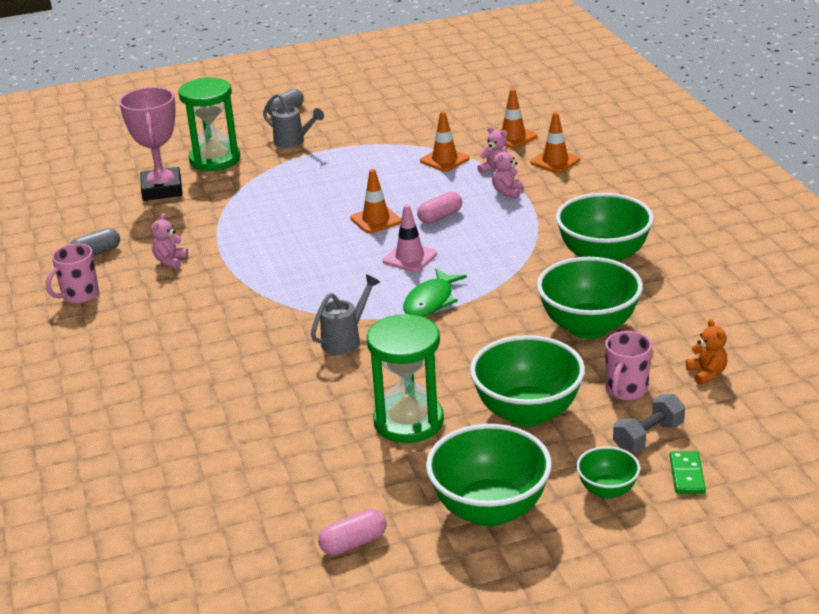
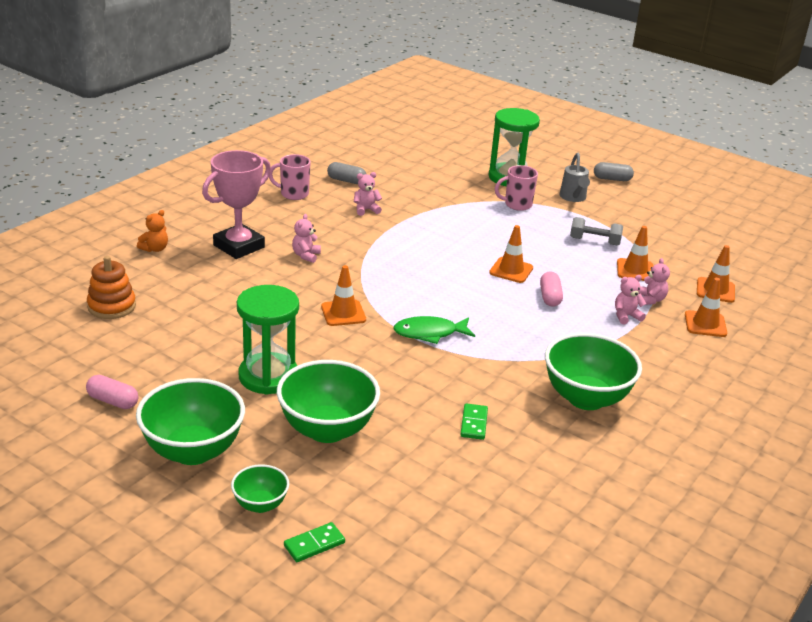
camera: 50 degrees right, 0 degrees up
pink trophy [119,87,182,201] -> pink trophy moved to [202,150,271,259]
grey watering can [311,274,380,355] -> orange traffic cone [321,265,366,326]
pink traffic cone [383,205,437,272] -> none
pink capsule [417,192,462,224] -> pink capsule turned 75 degrees clockwise [540,271,563,307]
green bowl [537,257,643,339] -> green domino [460,403,488,440]
pink mug [605,331,652,400] -> pink mug moved to [495,165,538,211]
grey dumbbell [613,394,685,453] -> grey dumbbell moved to [570,217,623,246]
orange teddy bear [686,319,727,385] -> orange teddy bear moved to [137,210,168,252]
none -> orange stacking toy [87,256,136,319]
none -> pink teddy bear [292,214,321,263]

